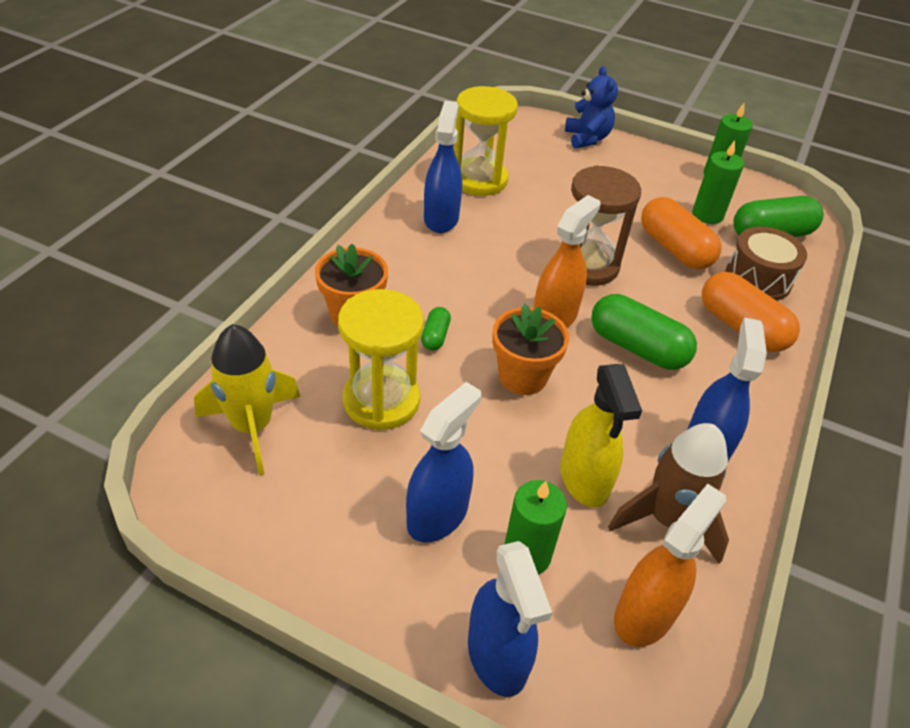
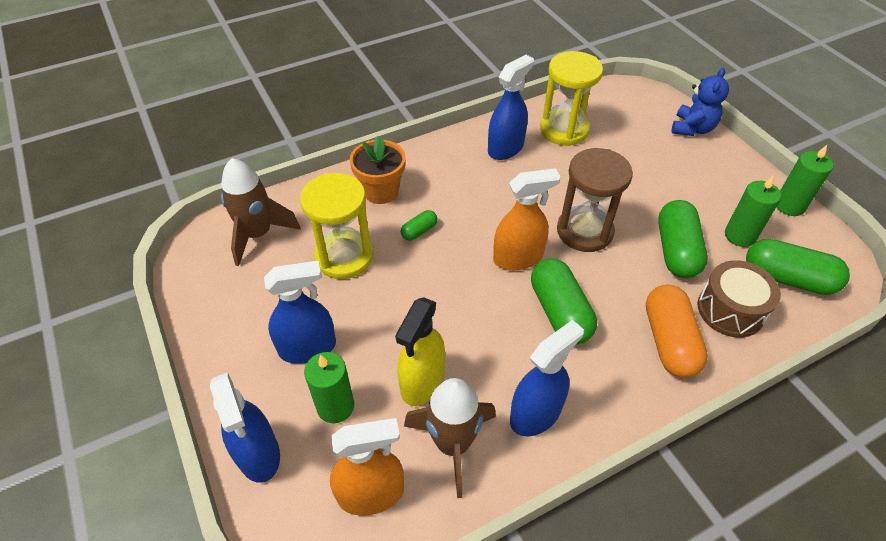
camera: 40 degrees right, 5 degrees up
yellow rocket [194,324,301,475] -> brown rocket [221,158,301,266]
blue spray bottle [468,541,552,697] -> blue spray bottle turned 45 degrees counterclockwise [210,372,280,483]
orange flower pot [492,304,569,395] -> none
orange capsule [641,197,722,270] -> green capsule [658,200,708,278]

